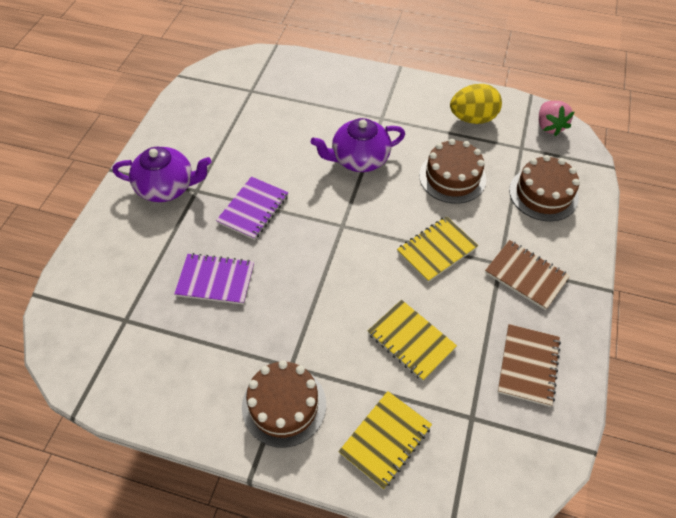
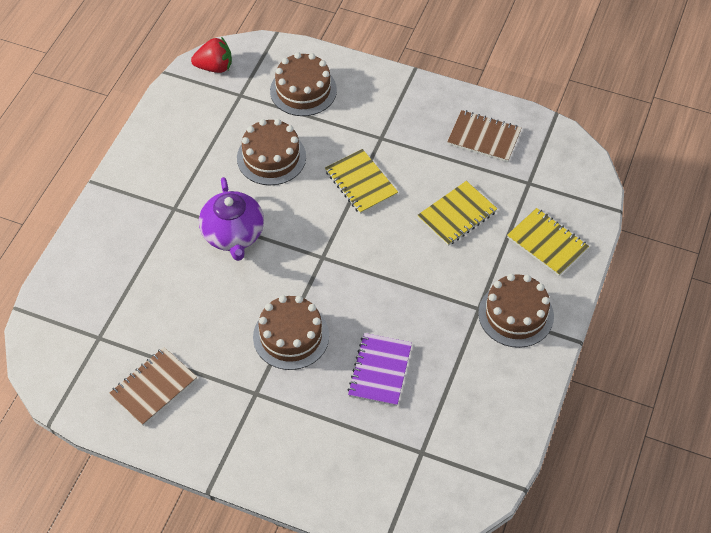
camera: 85 degrees left, 0 degrees up
purple teapot [113,147,212,202] -> none
purple notebook [216,176,288,240] -> brown cake [253,295,329,370]
yellow egg [450,84,502,124] -> none
brown notebook [485,240,570,310] -> brown notebook moved to [109,347,197,426]
pink strawberry [539,101,574,136] -> red strawberry [191,37,232,73]

